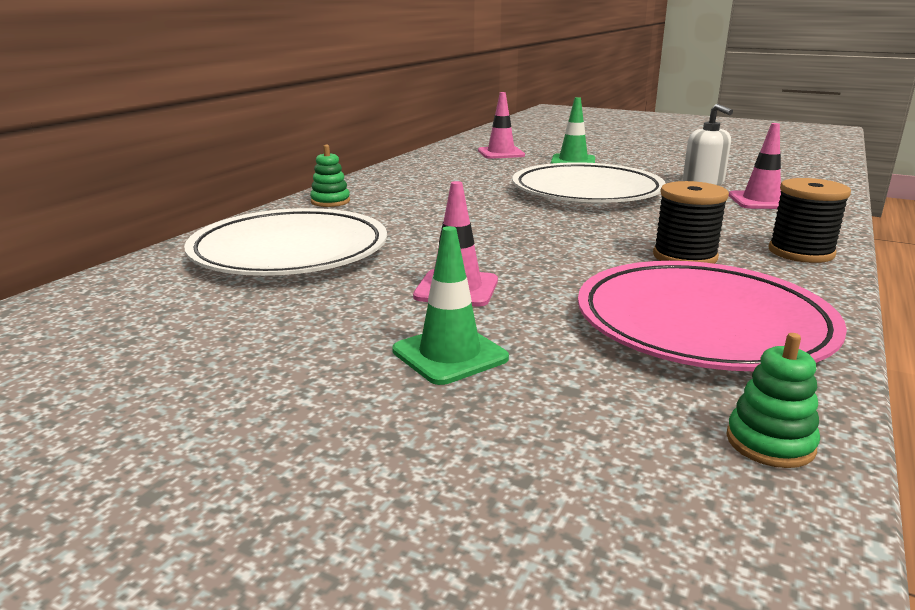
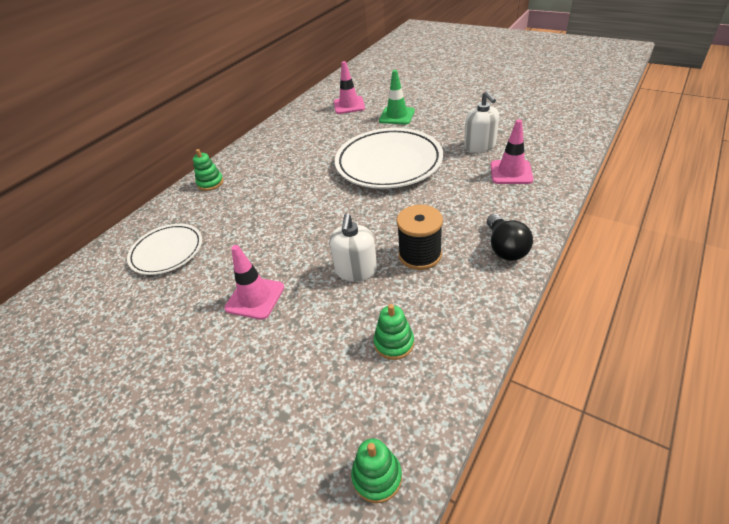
camera: 10 degrees right, 20 degrees up
white plate [184,208,387,276] -> white plate [127,224,202,275], size x0.58
green traffic cone [392,226,509,385] -> none
pink plate [578,261,847,371] -> green stacking toy [374,304,414,360]
black spool [768,178,851,263] -> black light bulb [487,214,533,261]
none -> white soap dispenser [329,213,377,281]

